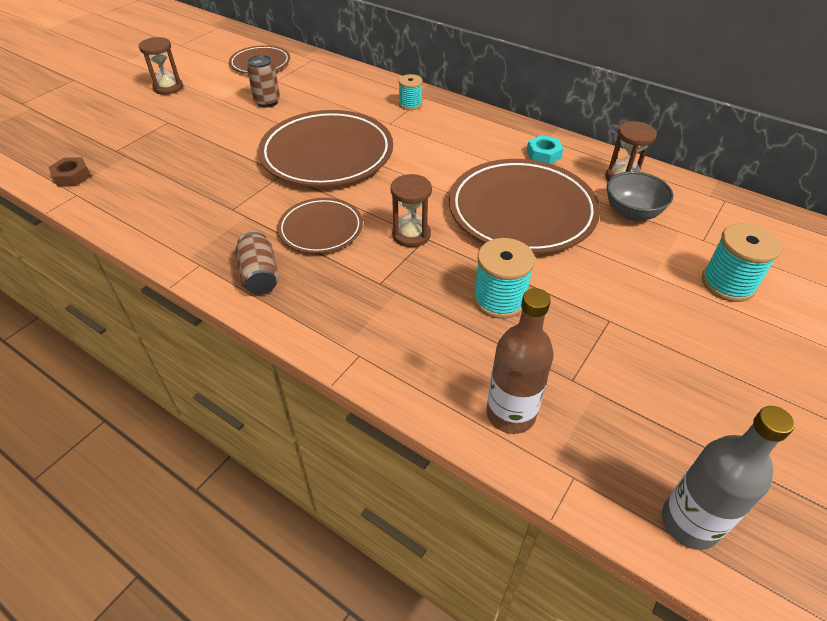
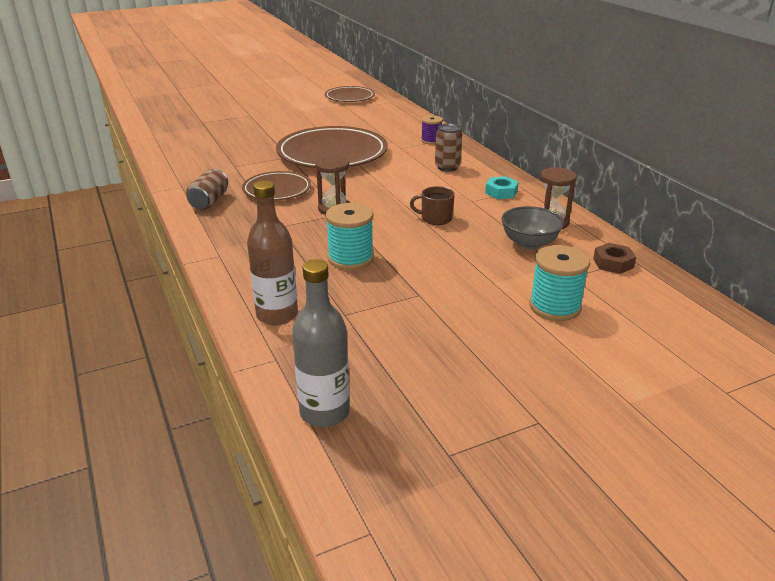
camera: 30 degrees right, 15 degrees down
brown nut [48,157,91,187] -> brown nut moved to [593,243,636,274]
brown hourglass [139,37,183,95] -> none
brown can [247,55,280,108] -> brown can moved to [435,124,462,172]
turquoise spool [399,74,423,110] -> purple spool [421,115,443,145]
brown plate [449,159,600,254] -> brown mug [410,186,455,225]

